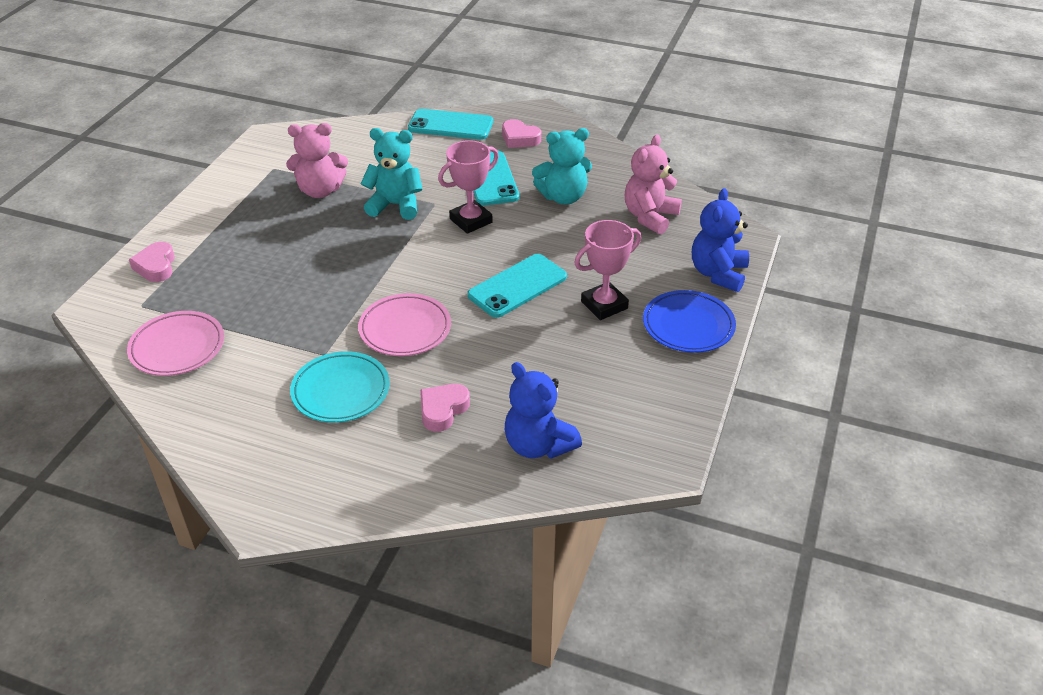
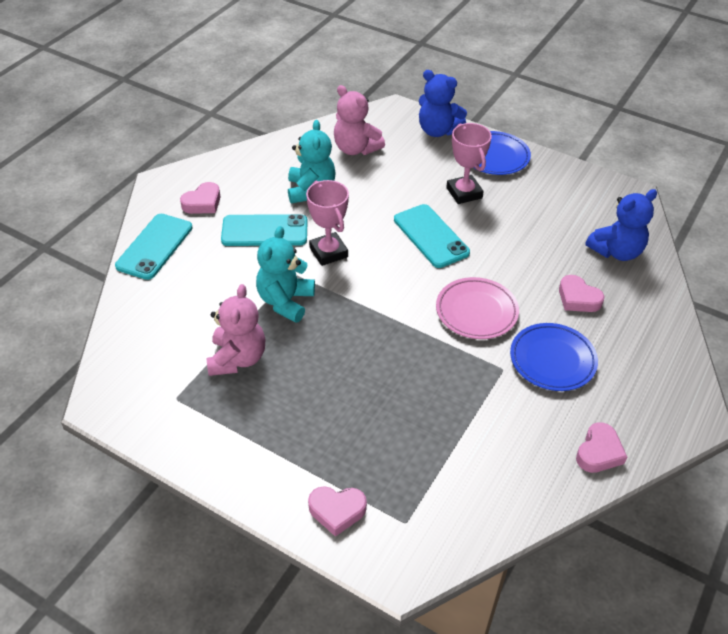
camera: 80 degrees left, 5 degrees up
pink plate [127,311,224,376] -> none
turquoise plate [290,351,390,423] -> blue plate [510,323,598,391]
none -> pink heart [576,422,627,473]

